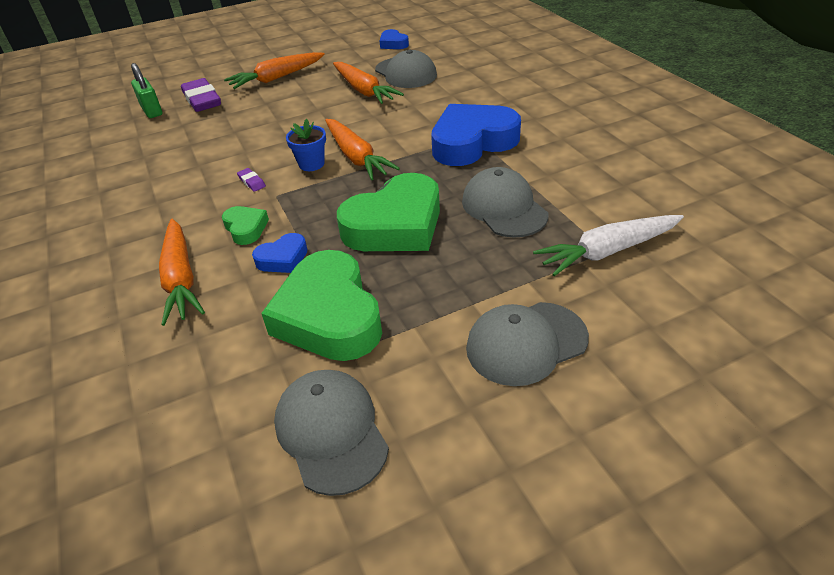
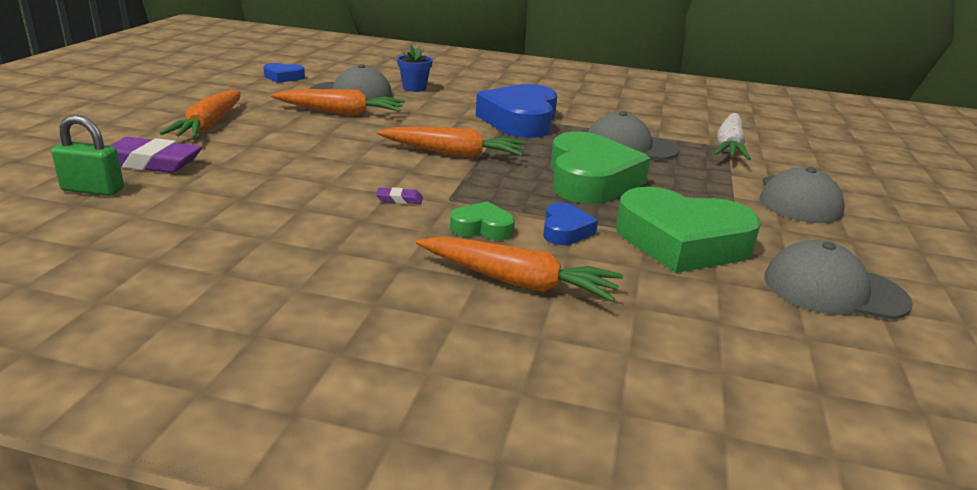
camera: 55 degrees left, 15 degrees down
blue flower pot [286,118,326,171] -> blue flower pot moved to [397,45,433,92]

